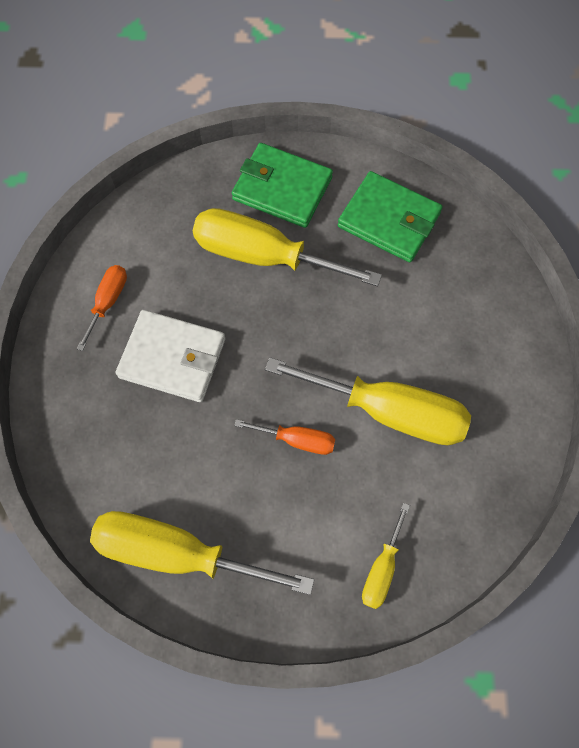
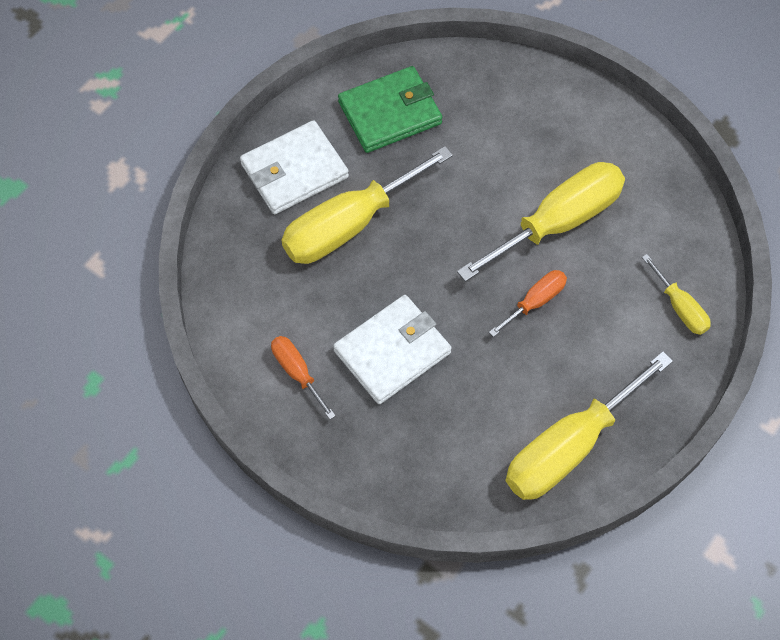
camera: 55 degrees left, 5 degrees down
green wallet [232,143,333,228] -> white wallet [240,120,349,214]

